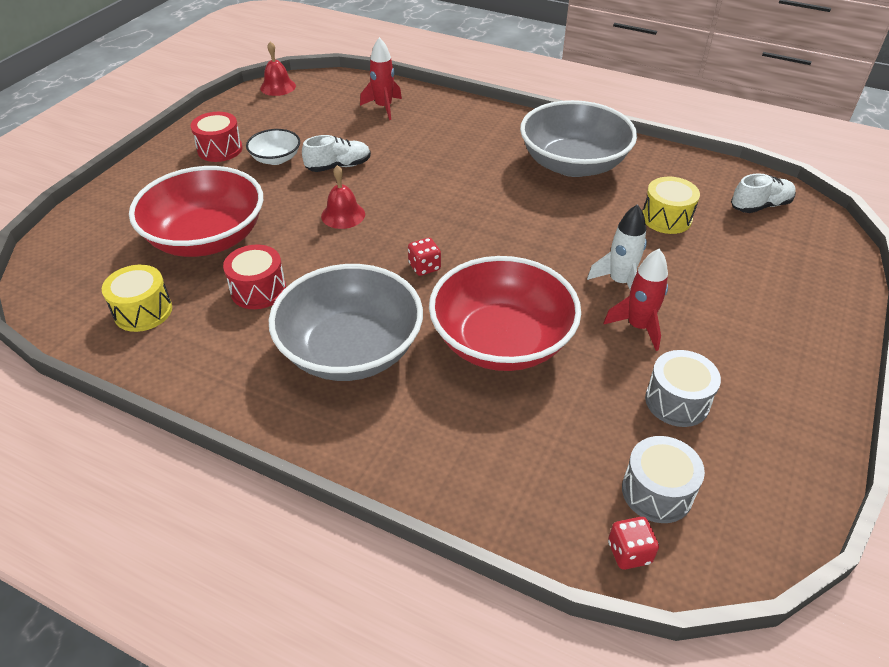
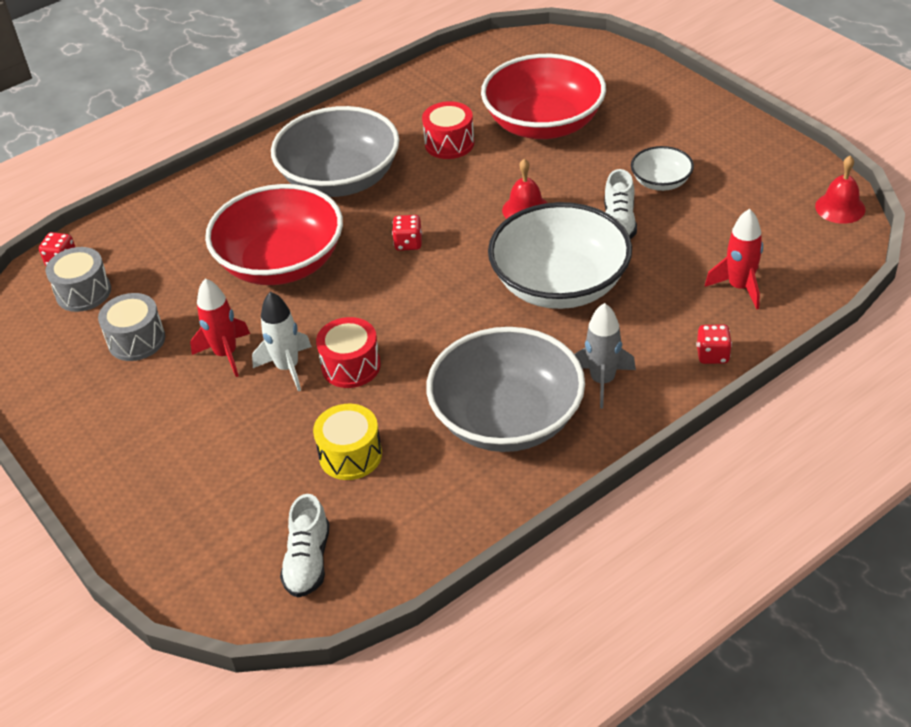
camera: 120 degrees right, 0 degrees up
yellow drum [102,265,172,332] -> none
red drum [190,112,243,162] -> red drum moved to [316,317,381,388]
none -> white bowl [488,202,632,309]
none -> grey rocket [574,303,636,409]
none -> red dice [696,324,732,364]

